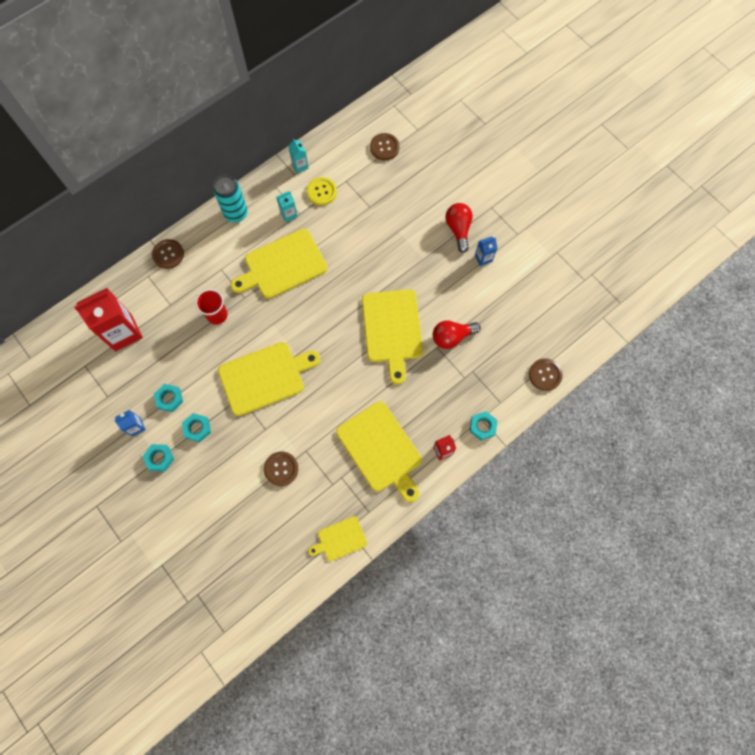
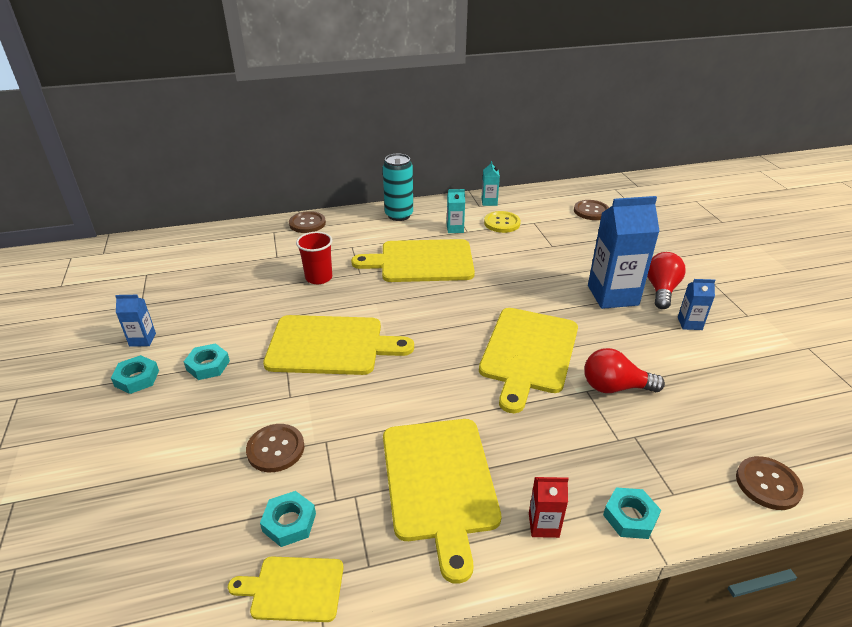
camera: 25 degrees right, 35 degrees down
red carton [74,288,143,352] -> none
turquoise nut [154,384,183,412] -> turquoise nut moved to [260,491,316,547]
none -> blue carton [588,196,660,309]

